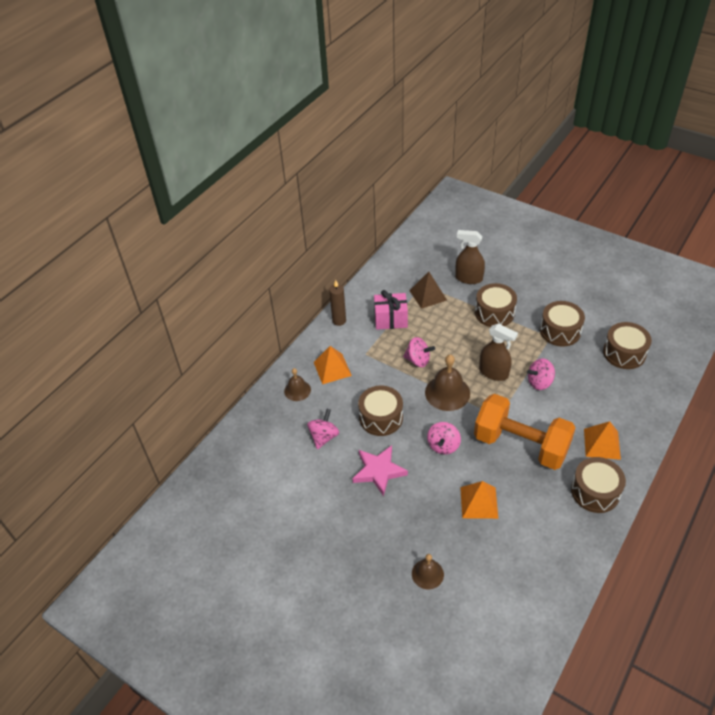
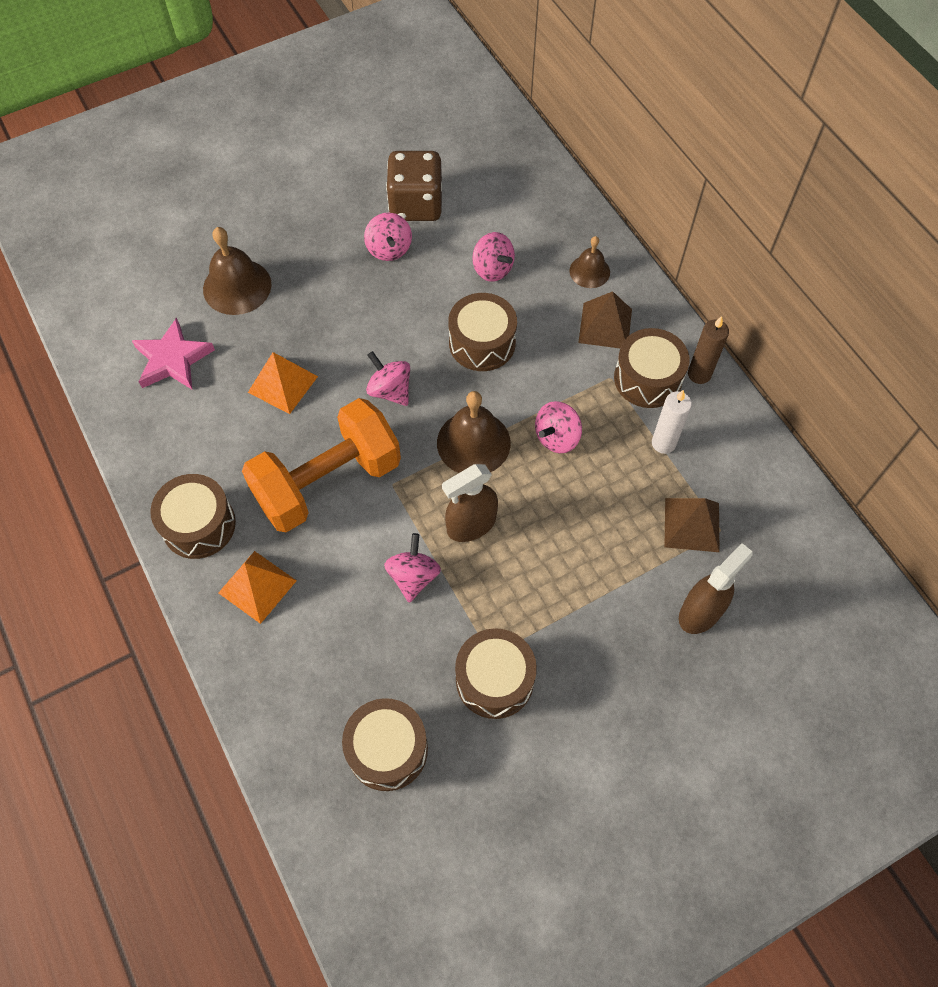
camera: 115 degrees right, 15 degrees up
orange pyramid [314,346,352,384] -> brown pyramid [578,291,632,348]
pink star [352,445,408,496] -> pink star moved to [131,317,215,389]
pink gift [374,290,408,330] -> white candle [652,390,692,454]
brown bell [412,554,444,589] -> brown bell [203,227,271,315], size x1.66
brown drum [475,283,517,327] -> brown drum moved to [614,328,690,408]
none -> pink spinning top [364,213,412,261]
none -> brown dice [386,151,442,221]

